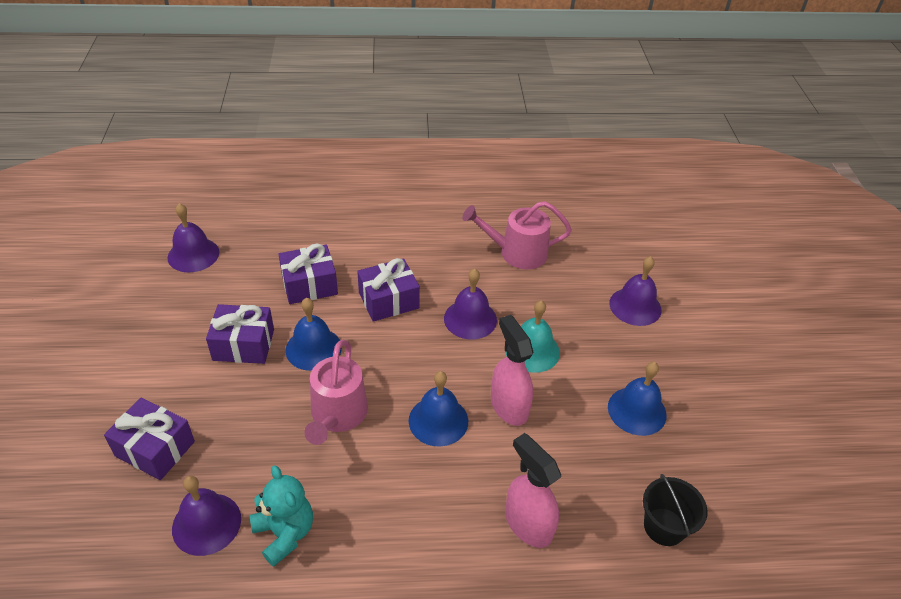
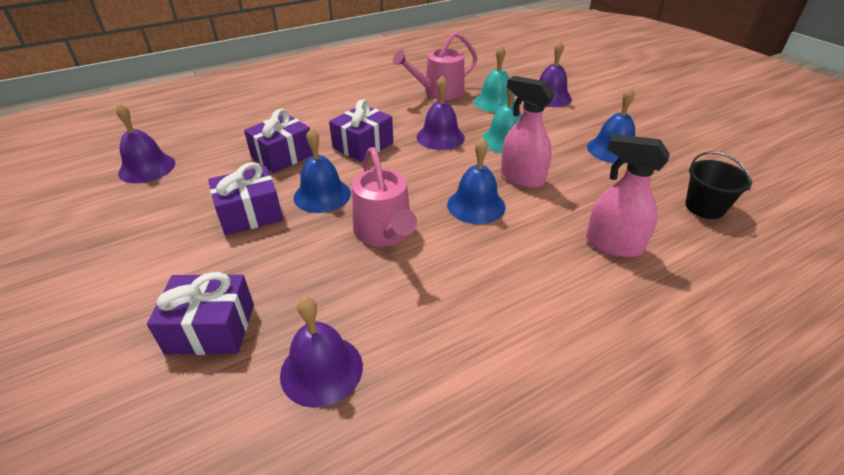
camera: 25 degrees left, 5 degrees down
turquoise teddy bear [250,465,313,567] -> none
none -> turquoise bell [474,45,516,113]

